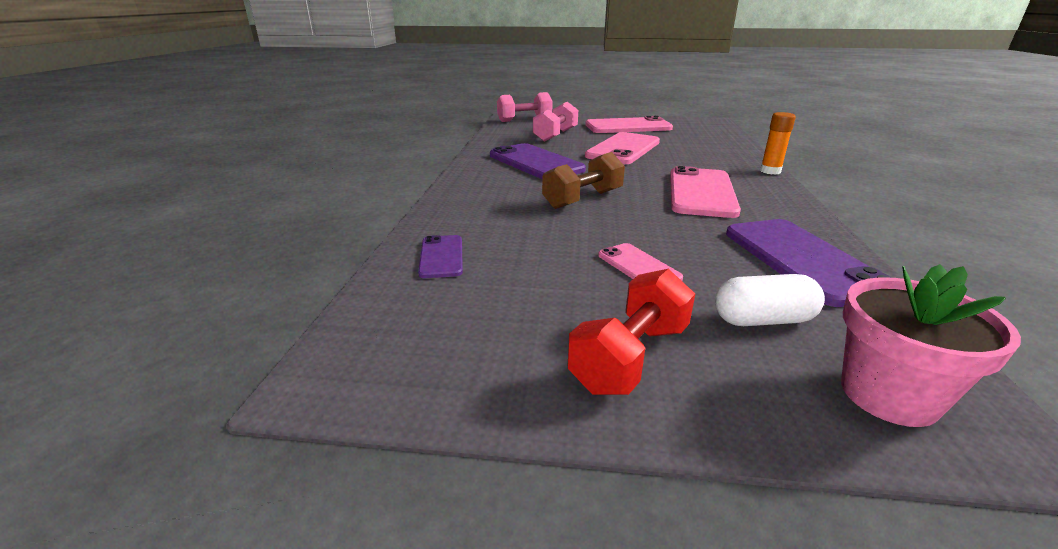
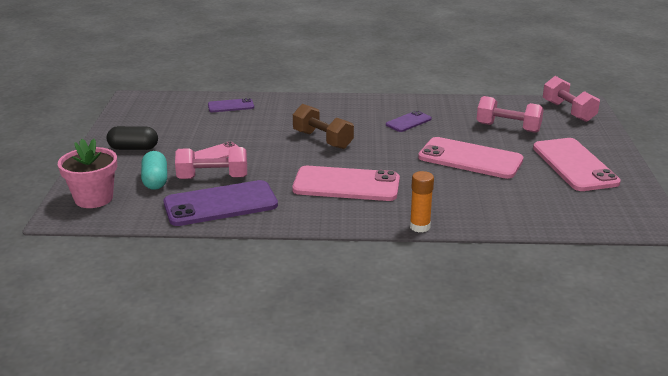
camera: 85 degrees right, 0 degrees up
purple phone [490,143,586,179] -> purple phone [386,110,432,132], size x0.52
red dumbbell [568,269,695,395] -> black capsule [107,126,158,150]
white capsule [715,274,825,326] -> turquoise capsule [141,151,167,190]
none -> pink dumbbell [175,147,247,179]

